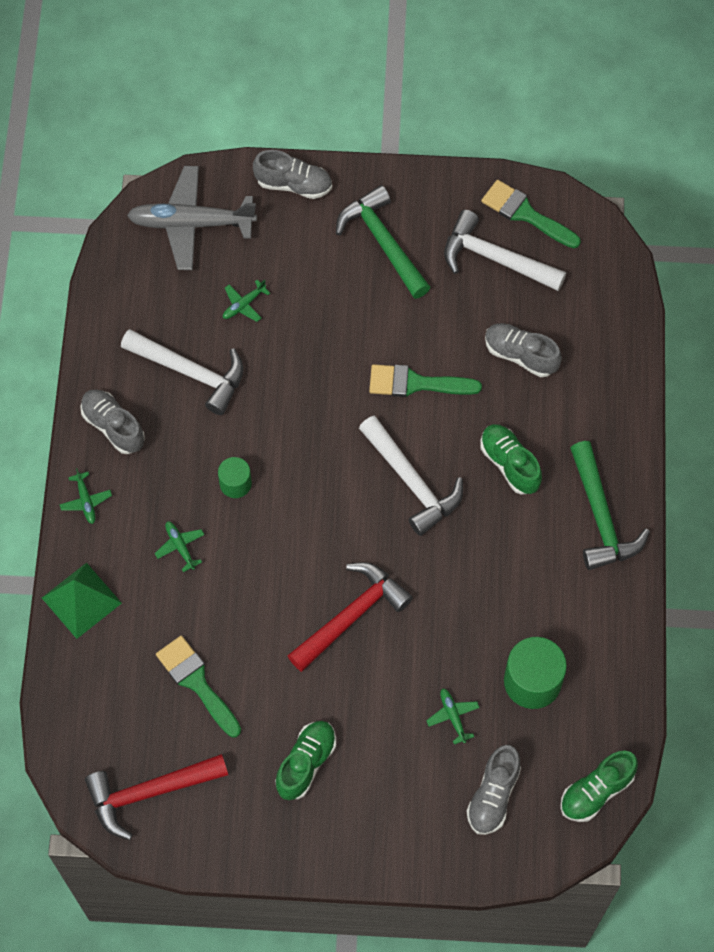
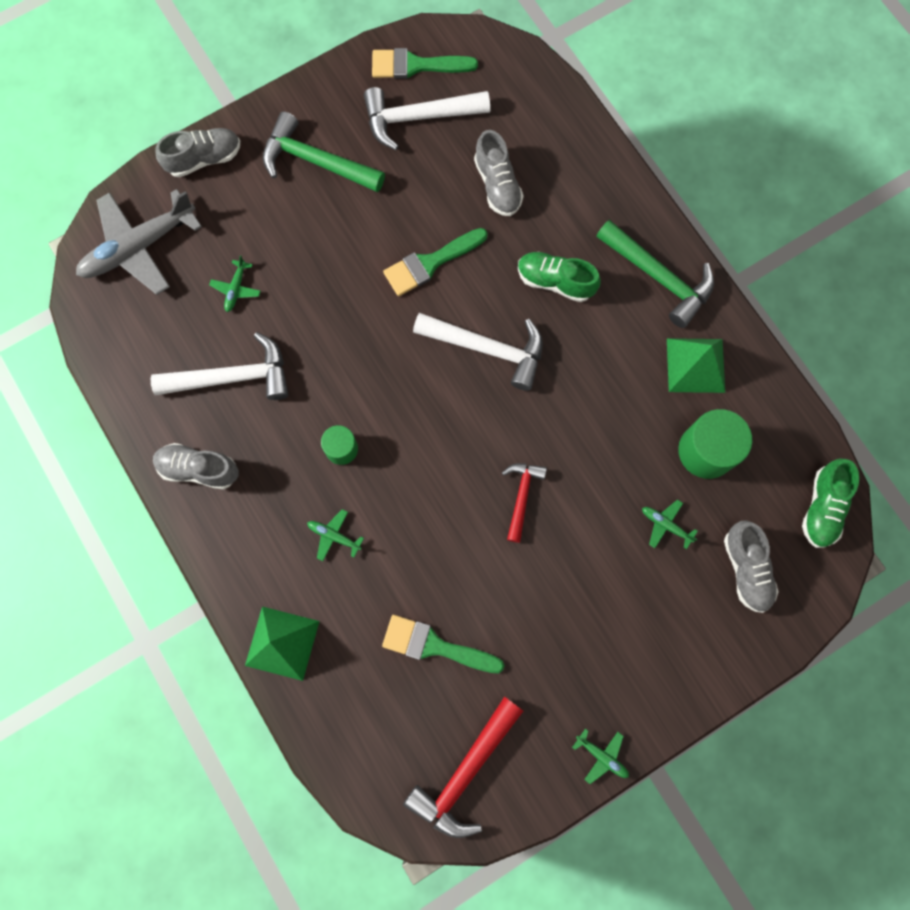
camera: 35 degrees left, 10 degrees up
green plane [59,468,112,524] -> green plane moved to [572,729,629,784]
green shoe [275,721,336,800] -> none
red hammer [287,562,413,672] -> red hammer [502,463,547,543], size x0.59
grey shoe [485,323,562,377] -> grey shoe turned 105 degrees counterclockwise [474,130,524,216]
none -> green pyramid [667,338,725,393]

